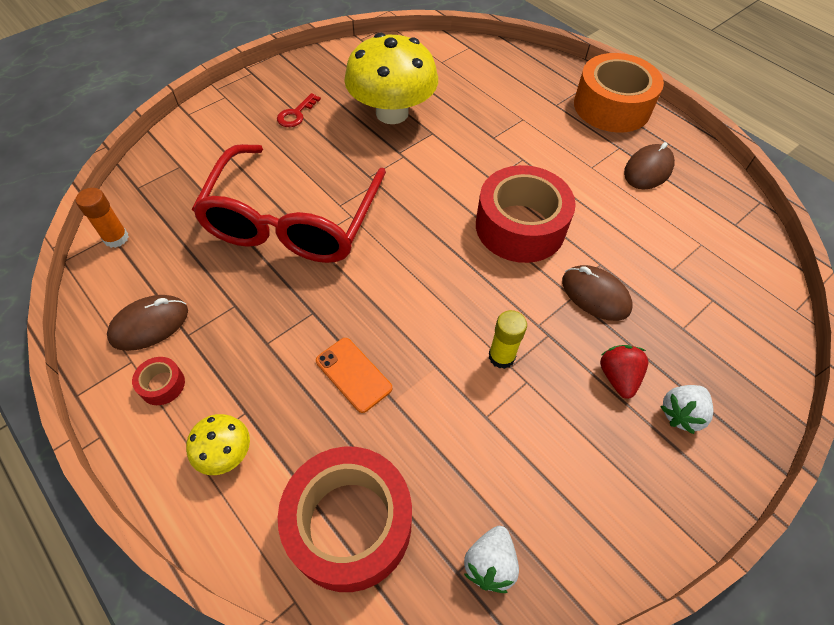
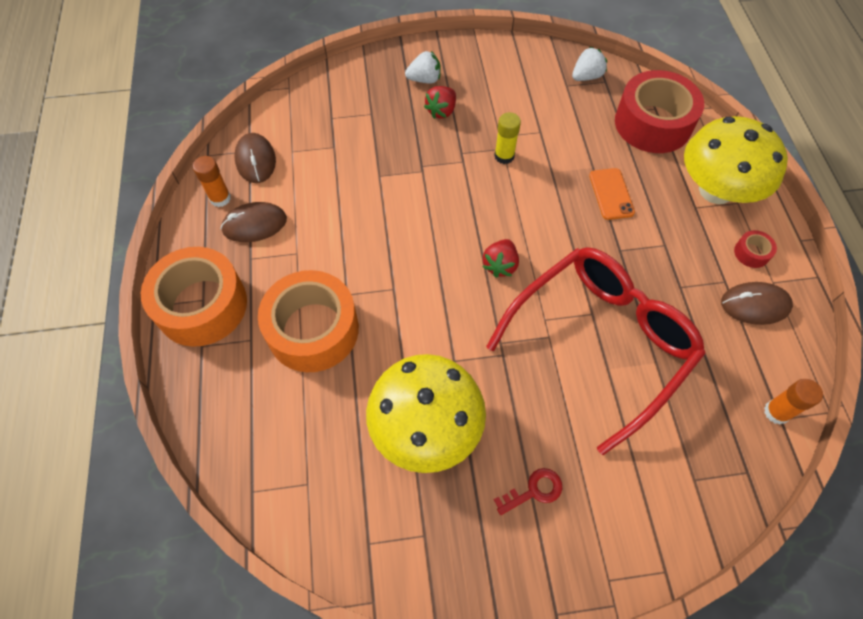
camera: 145 degrees left, 5 degrees up
yellow mushroom [186,414,250,475] -> yellow mushroom [684,116,788,204], size x2.21
red tape [476,165,576,263] -> none
brown mouse [562,265,633,321] -> brown mouse moved to [234,133,276,183]
none -> orange glue stick [193,156,231,207]
none -> orange tape [258,270,359,372]
none -> red strawberry [482,239,519,278]

